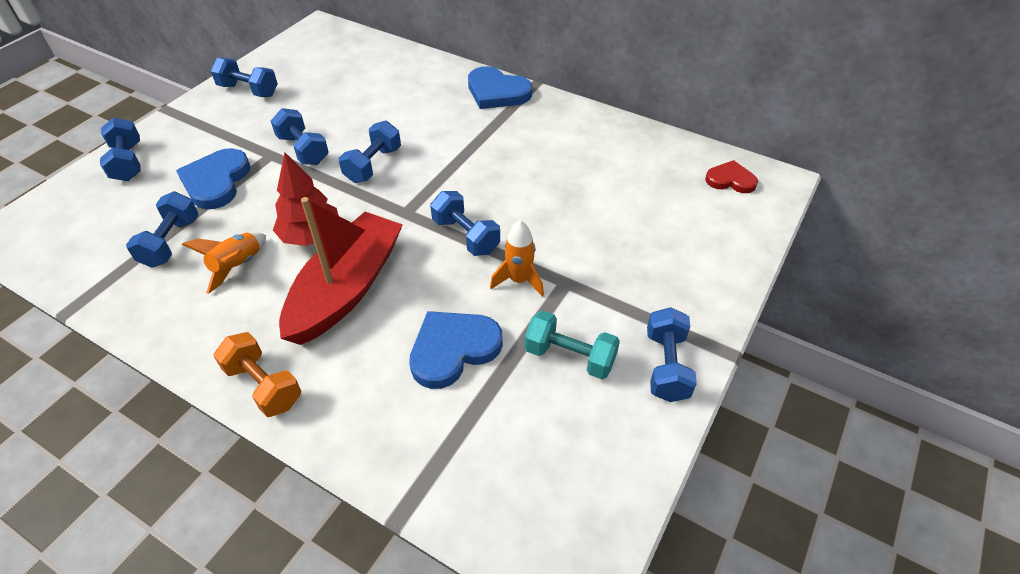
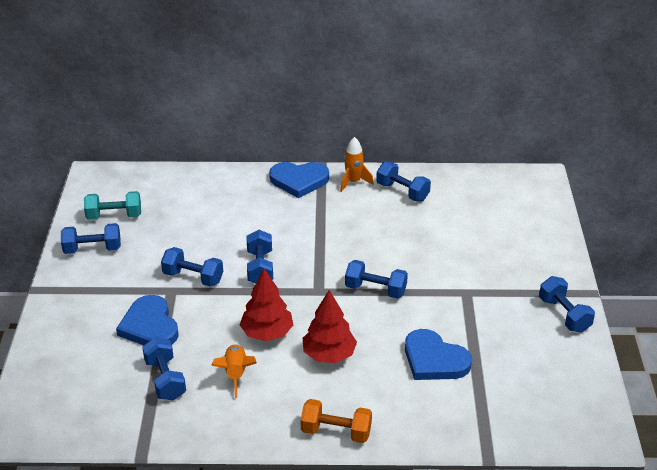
camera: 30 degrees left, 10 degrees down
blue dumbbell [100,117,141,181] -> blue dumbbell moved to [376,162,431,201]
red boat [279,197,403,345] -> red tree [303,290,357,363]
blue heart [409,311,503,389] -> blue heart turned 75 degrees counterclockwise [405,329,472,380]
orange rocket [490,220,544,296] -> orange rocket moved to [340,137,374,192]
turquoise dumbbell [525,310,620,379] -> turquoise dumbbell moved to [84,191,141,220]
red heart [705,160,758,193] -> none

